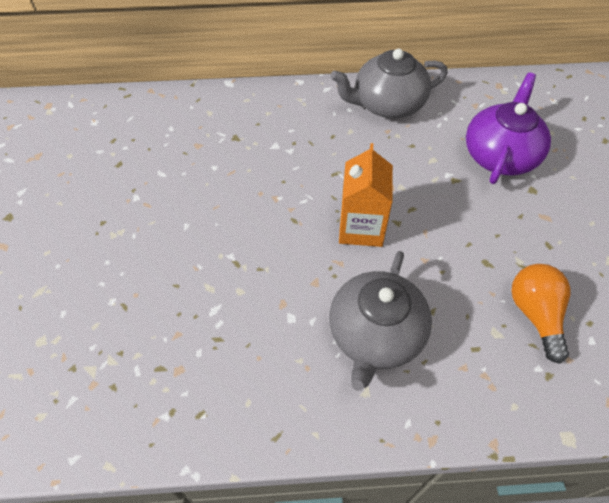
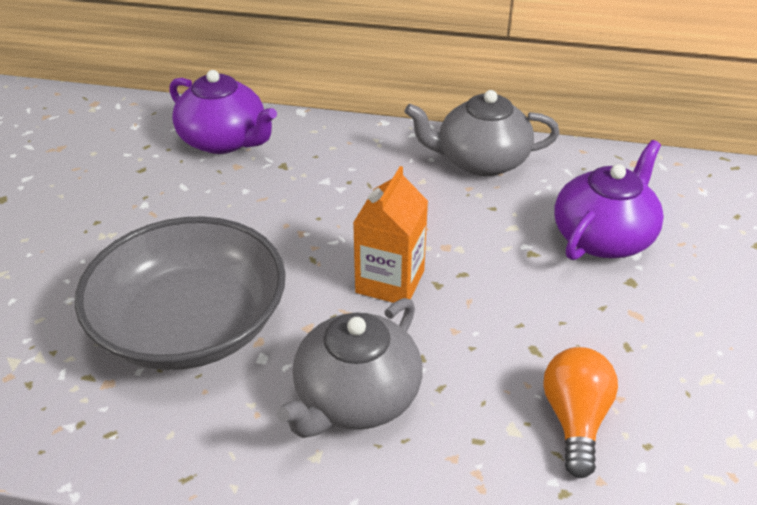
camera: 15 degrees right, 15 degrees down
none -> grey bowl [75,216,286,370]
none -> purple teapot [169,70,277,154]

